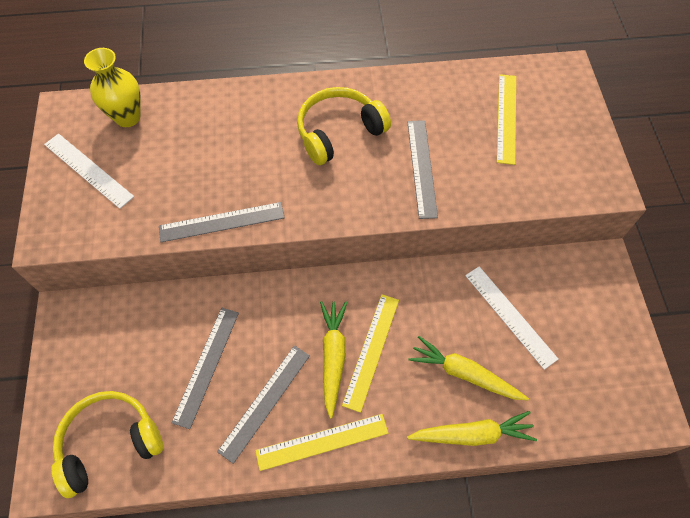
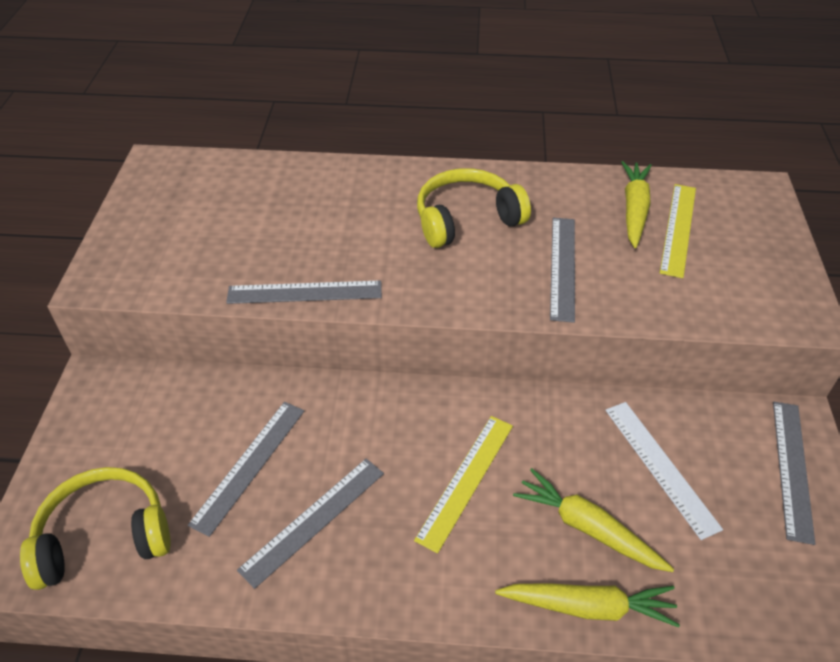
camera: 10 degrees right, 15 degrees down
white ruler [44,134,134,209] -> none
yellow vase [84,48,141,127] -> none
yellow ruler [255,414,388,471] -> none
yellow carrot [320,301,347,419] -> yellow carrot moved to [621,161,652,248]
none -> grey ruler [773,402,815,545]

